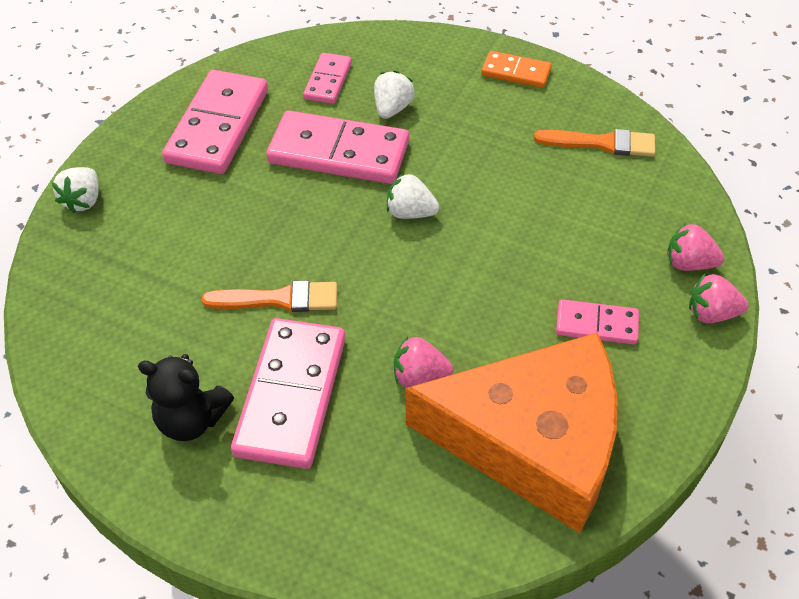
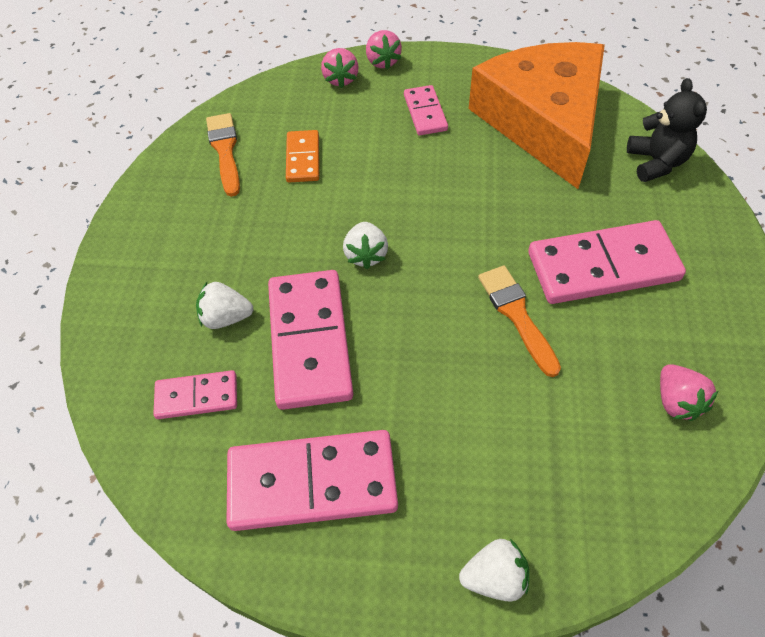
camera: 110 degrees left, 5 degrees up
black teddy bear [138,354,234,441] -> black teddy bear moved to [627,78,707,182]
pink strawberry [394,336,453,388] -> pink strawberry moved to [660,364,718,421]
orange domino [481,51,552,88] -> orange domino moved to [286,130,319,183]

